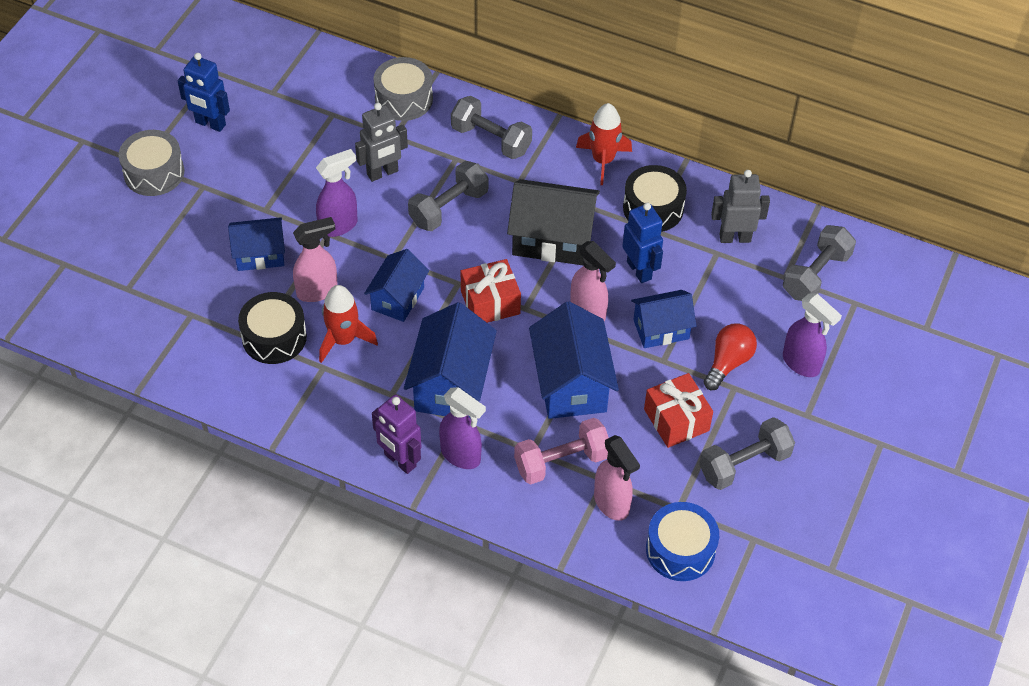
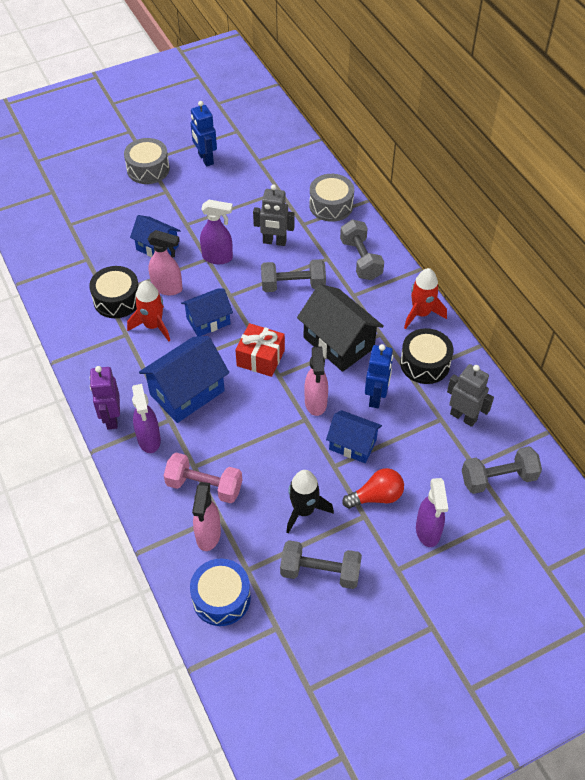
camera: 40 degrees right, 0 degrees up
blue house [529,301,619,419] -> none
red gift [644,373,713,448] -> black rocket [286,470,334,534]

